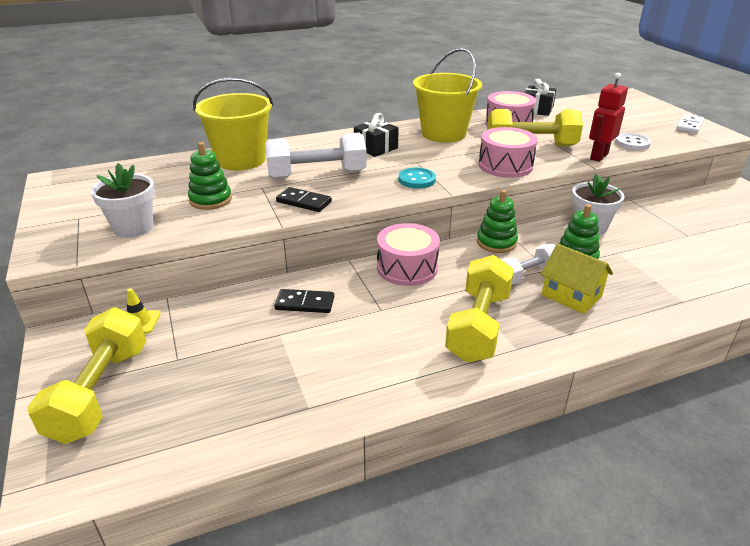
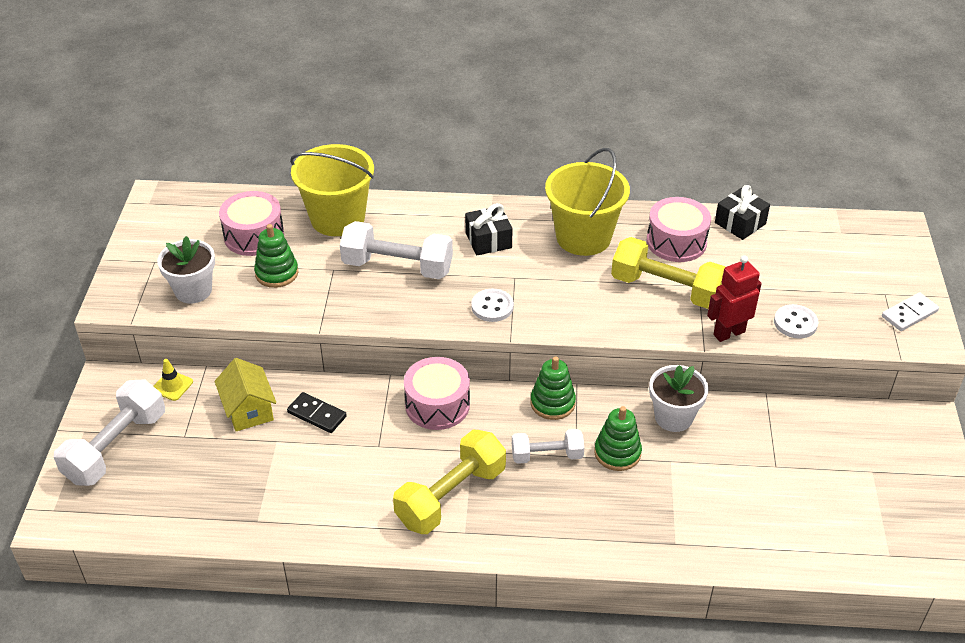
camera: 25 degrees right, 10 degrees up
yellow dumbbell [27,307,146,444] -> white dumbbell [54,379,165,486]
black domino [276,187,332,212] -> none
turquoise button [398,168,436,188] -> white button [471,289,514,322]
pink drum [479,127,538,178] -> pink drum moved to [219,191,284,256]
yellow house [541,244,613,314] -> yellow house moved to [214,358,276,431]

